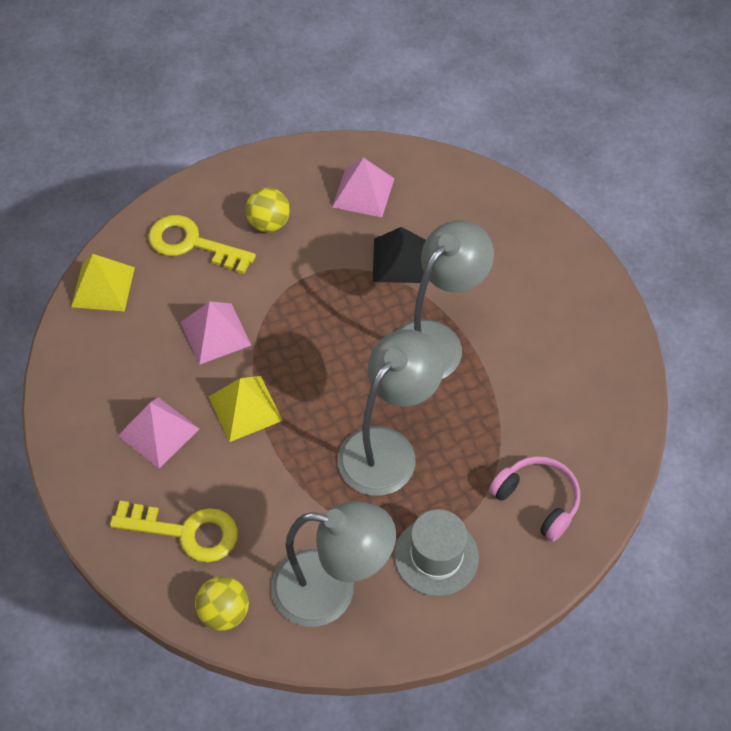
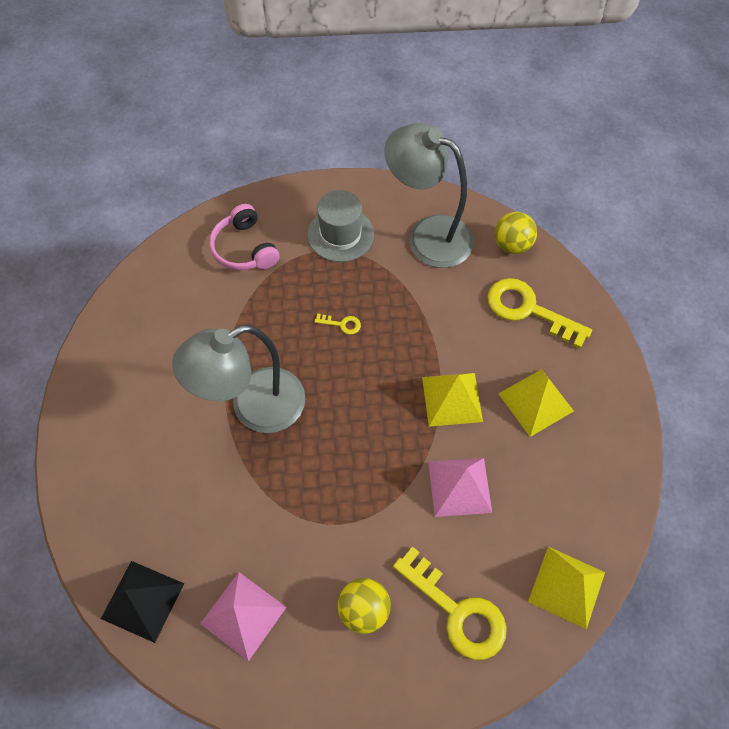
camera: 160 degrees left, 5 degrees up
pink pyramid [118,397,199,469] -> yellow pyramid [498,369,574,437]
grey lamp [338,329,444,496] -> yellow key [315,313,361,335]
black pyramid [373,227,426,283] -> black pyramid moved to [101,561,184,643]

